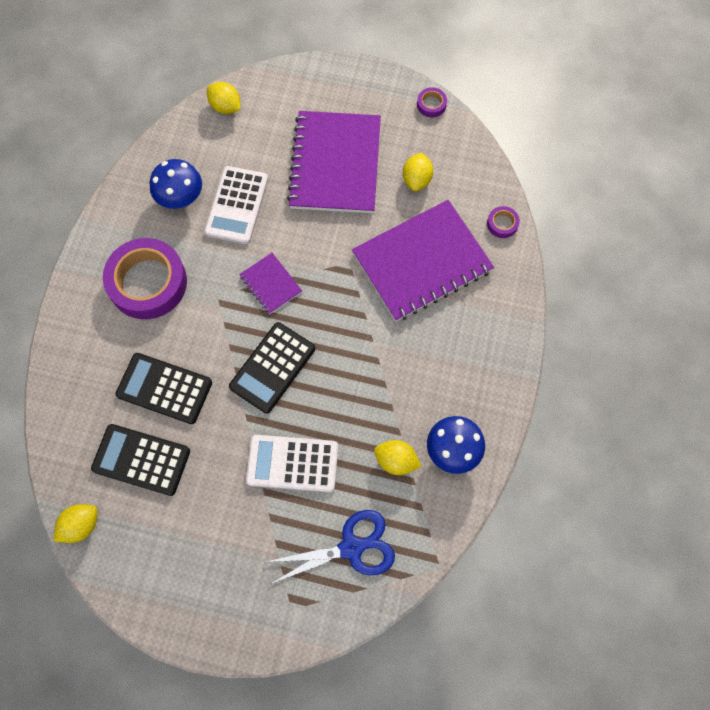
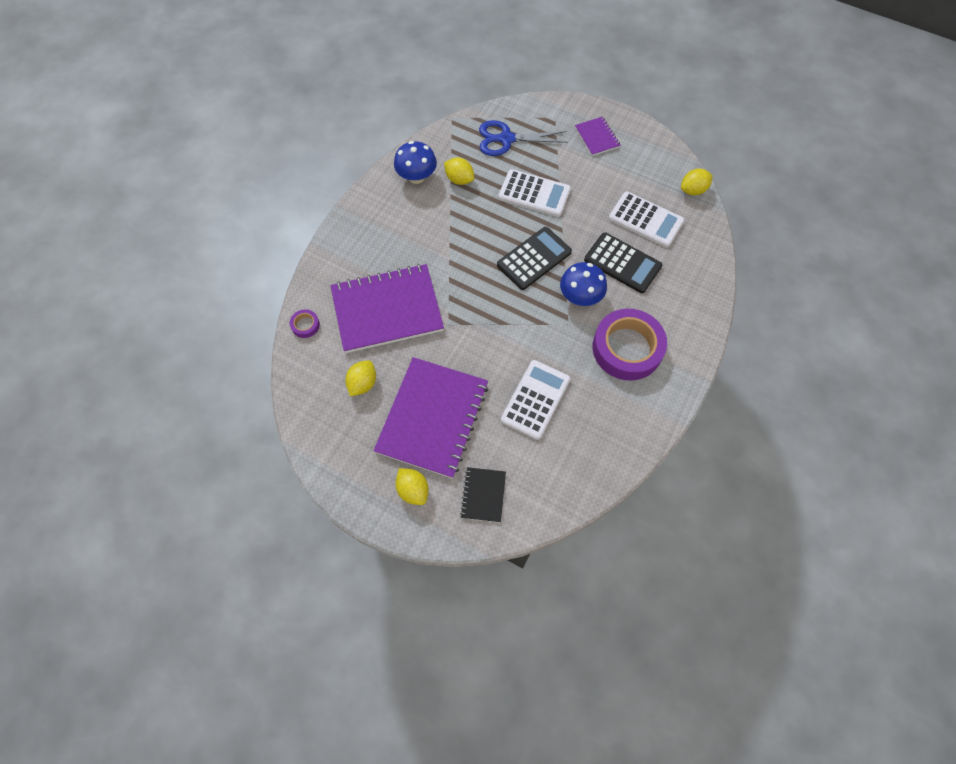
camera: 165 degrees left, 5 degrees down
black calculator [91,424,190,496] -> white calculator [609,191,684,248]
blue mushroom [150,159,202,209] -> blue mushroom moved to [560,262,607,306]
yellow lemon [207,82,240,114] -> yellow lemon moved to [395,468,429,505]
purple notebook [239,253,302,314] -> purple notebook moved to [575,117,621,156]
purple tape [417,87,447,118] -> none
none -> black notebook [460,467,506,522]

